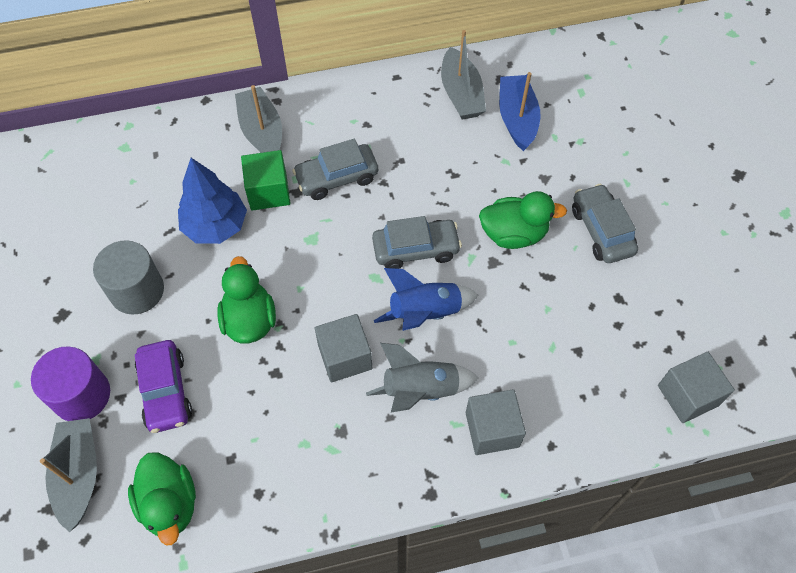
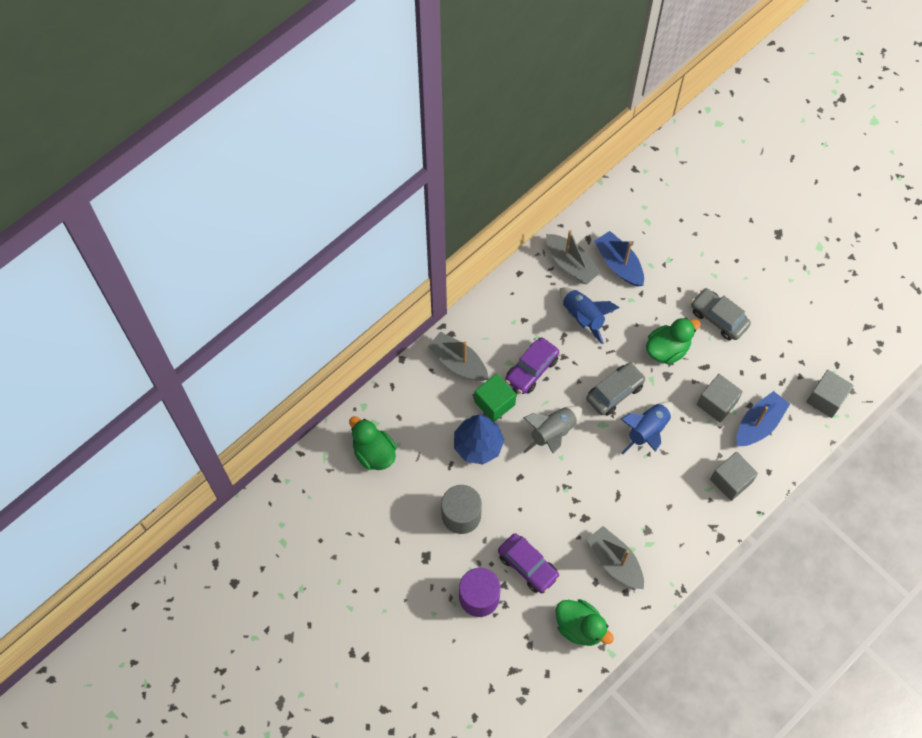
camera: 30 degrees left, 5 degrees up
grey boat [40,418,97,532] -> grey boat moved to [587,526,644,589]
green duck [217,256,276,344] -> green duck moved to [349,416,397,470]
grey car [292,139,378,200] -> purple car [505,338,559,394]
grey cube [315,314,372,383] -> grey cube moved to [697,374,743,423]
grey rocket [366,343,479,413] -> grey rocket moved to [523,406,582,453]
none -> blue rocket [559,287,620,344]
none -> blue boat [736,391,790,446]

